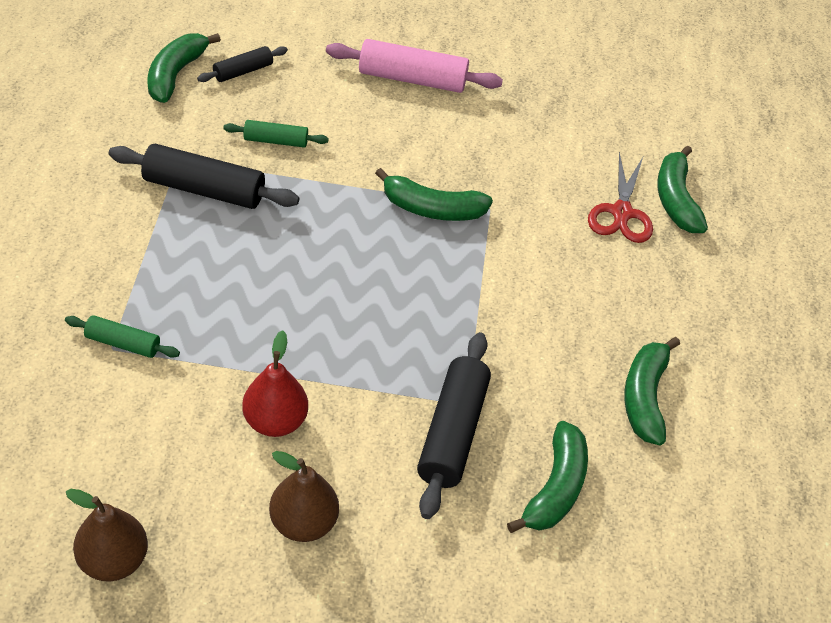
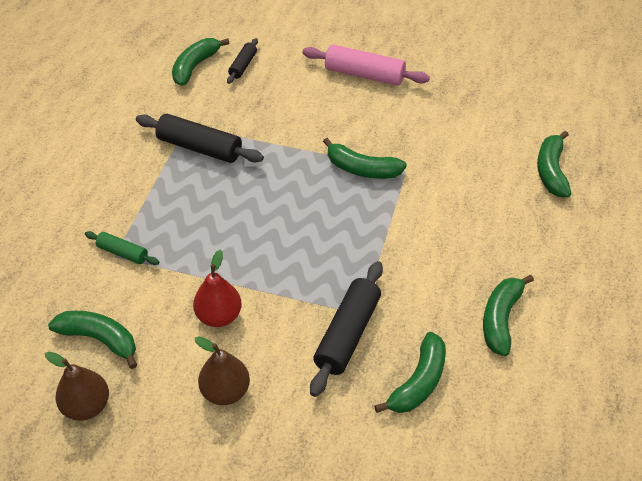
camera: 15 degrees right, 0 degrees up
black rolling pin [197,46,288,82] -> black rolling pin turned 45 degrees counterclockwise [227,38,258,84]
green rolling pin [223,120,329,148] -> none
red scissors [588,152,653,243] -> none
none -> green banana [48,311,137,369]

